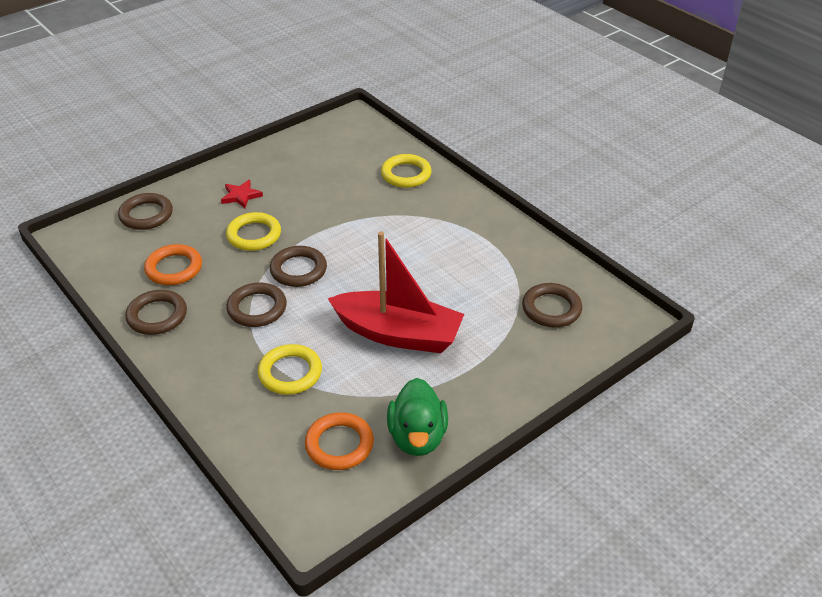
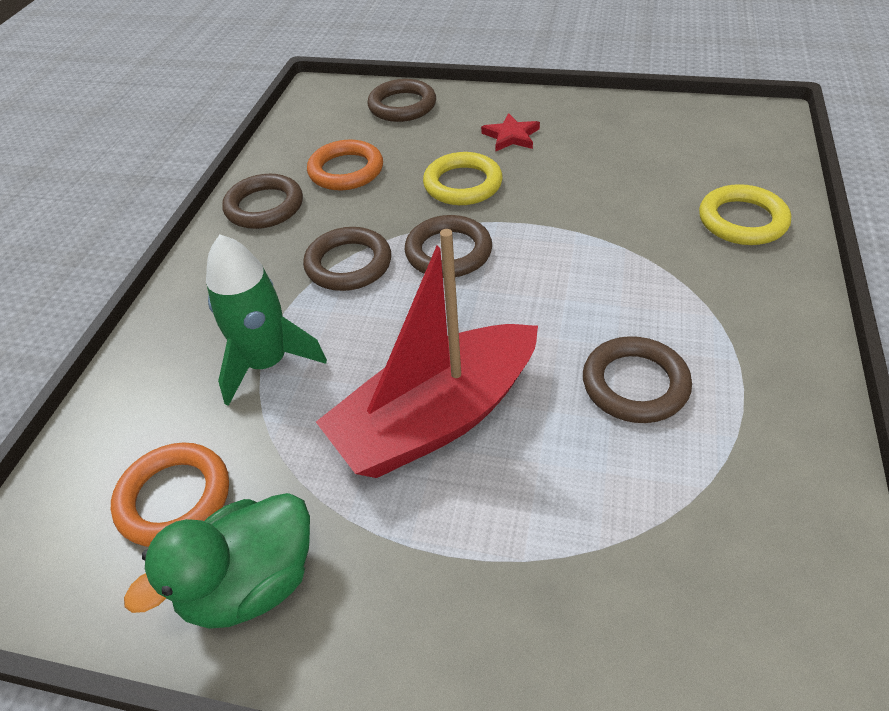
camera: 55 degrees right, 5 degrees up
yellow ring [258,344,322,395] -> green rocket [206,234,327,406]
red boat [328,231,464,353] -> red boat turned 75 degrees clockwise [316,229,538,478]
brown ring [522,283,582,327] -> brown ring moved to [583,336,692,423]

